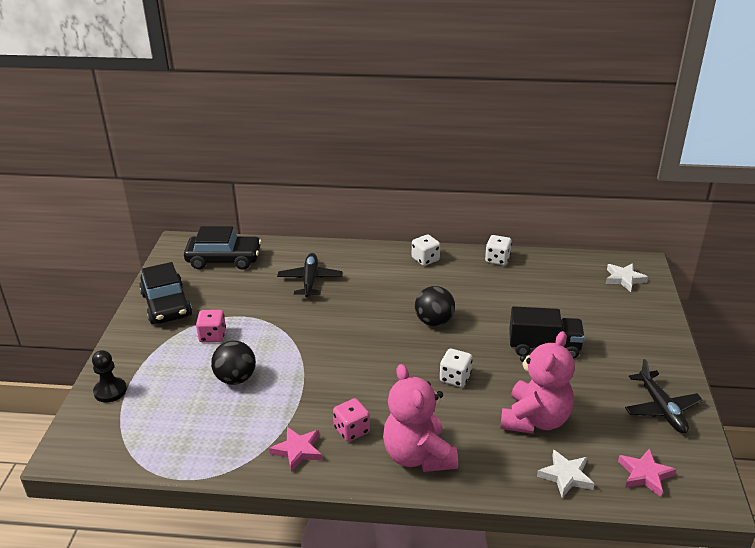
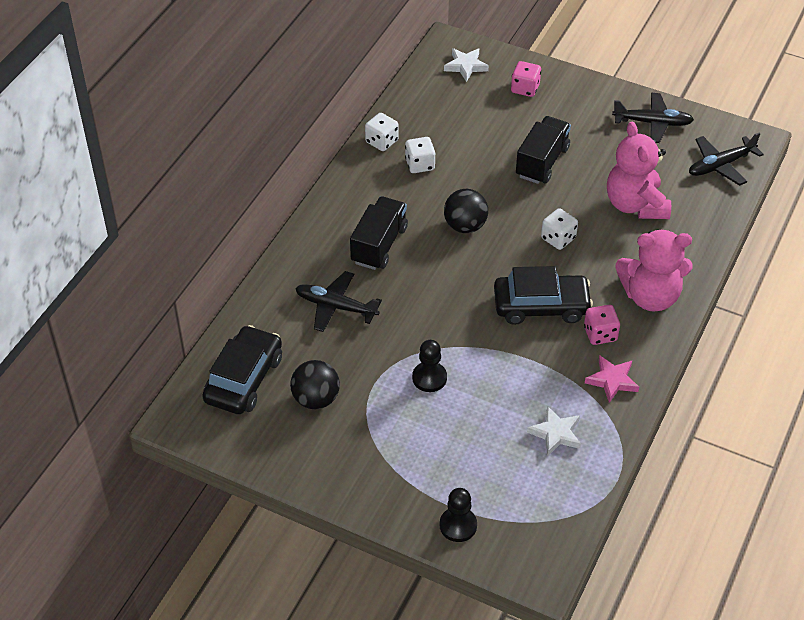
camera: 70 degrees left, 15 degrees up
black car [139,262,192,324] -> black car moved to [494,266,593,325]
pink dice [196,310,226,342] -> pink dice moved to [511,61,541,97]
black ball [211,340,256,385] -> black ball moved to [290,360,340,409]
white dice [412,234,440,266] -> white dice moved to [405,137,435,173]
pink teddy bear [500,331,575,434] -> pink teddy bear turned 150 degrees counterclockwise [607,122,671,219]
white star [537,449,595,498] -> white star moved to [527,406,581,456]
pink star [618,448,677,497] -> black plane [689,132,764,186]
none -> black truck [350,196,408,270]
none -> black pawn [412,340,447,392]

